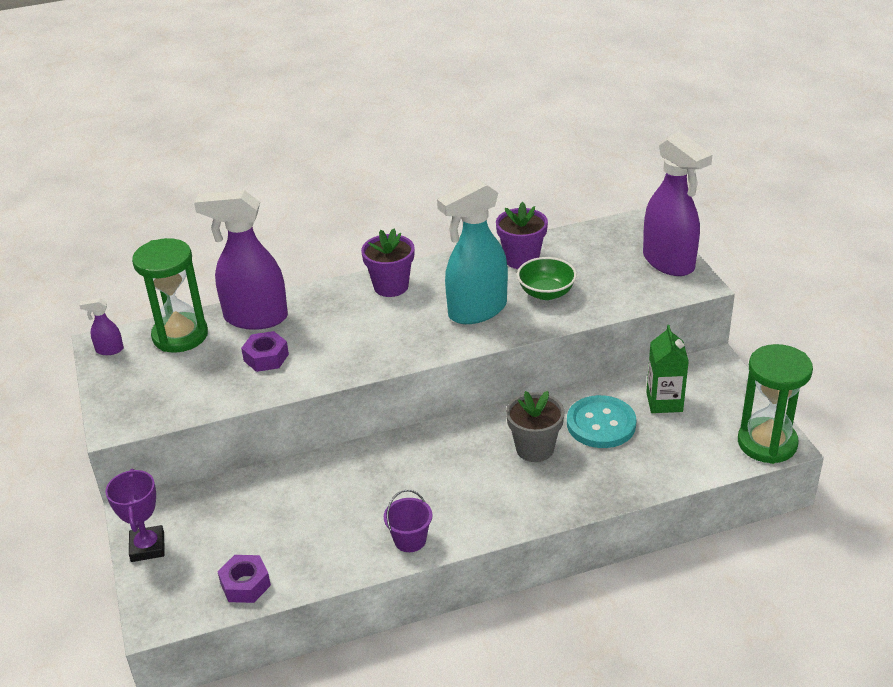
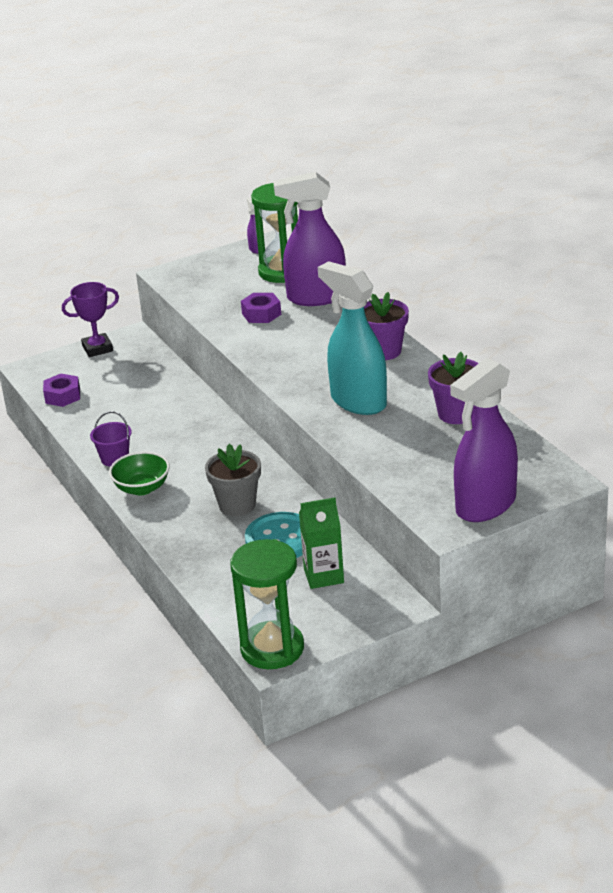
camera: 80 degrees right, 5 degrees down
purple spray bottle [194,190,288,330] -> purple spray bottle turned 90 degrees counterclockwise [273,172,346,306]
green bowl [517,257,577,300] -> green bowl moved to [109,452,170,495]

